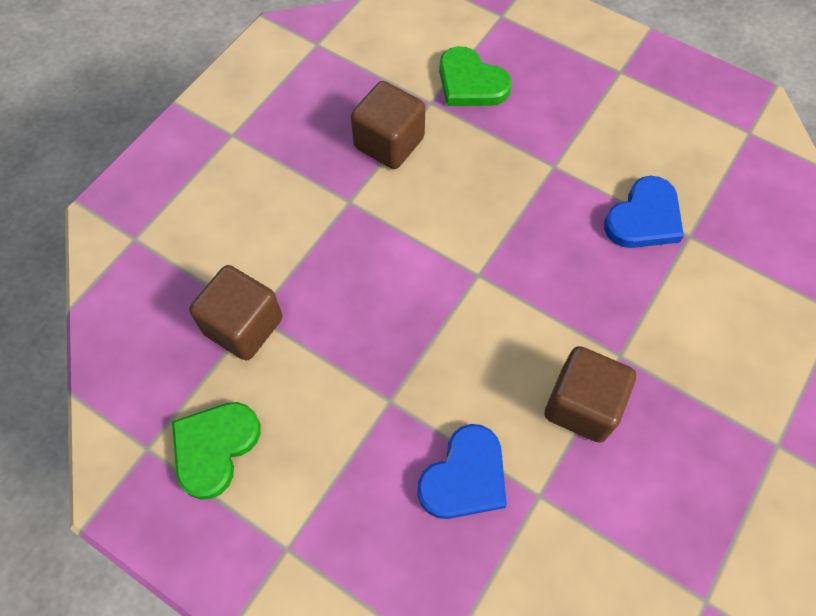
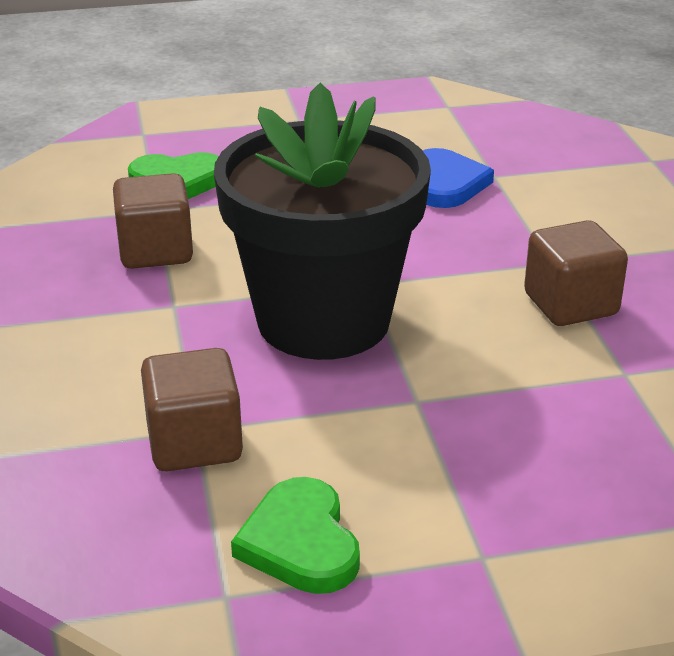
camera: 45 degrees left, 30 degrees down
blue heart [417,424,507,519] -> none
none -> black flower pot [214,83,431,360]

